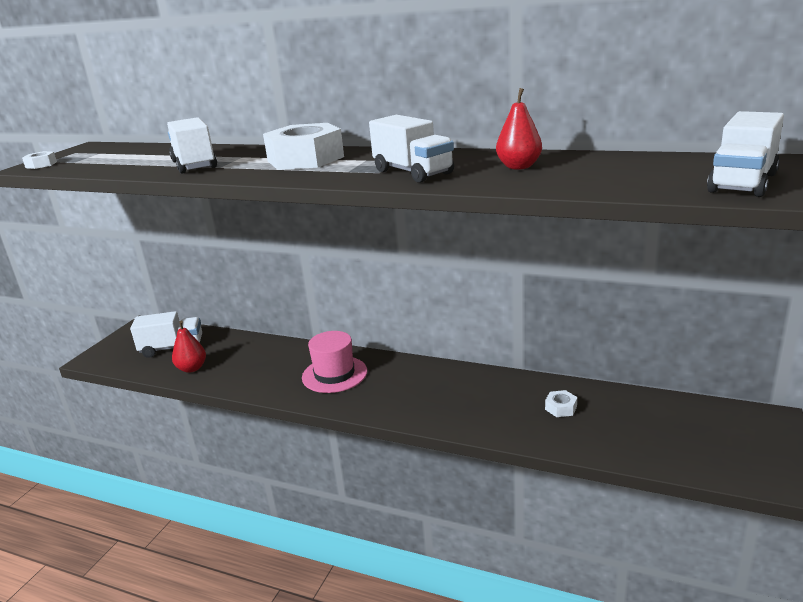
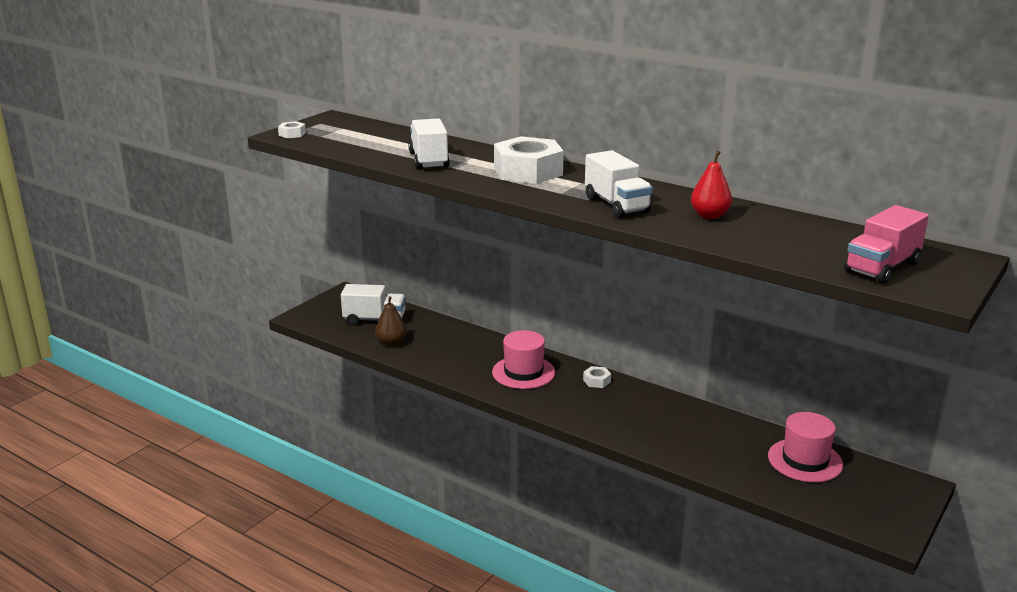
camera: 10 degrees right, 0 degrees up
red pear [172,321,206,373] -> brown pear [375,296,407,346]
white nut [545,390,577,417] -> white nut moved to [583,366,611,388]
white truck [707,111,784,197] -> pink truck [844,205,929,283]
none -> pink hat [768,412,843,482]

